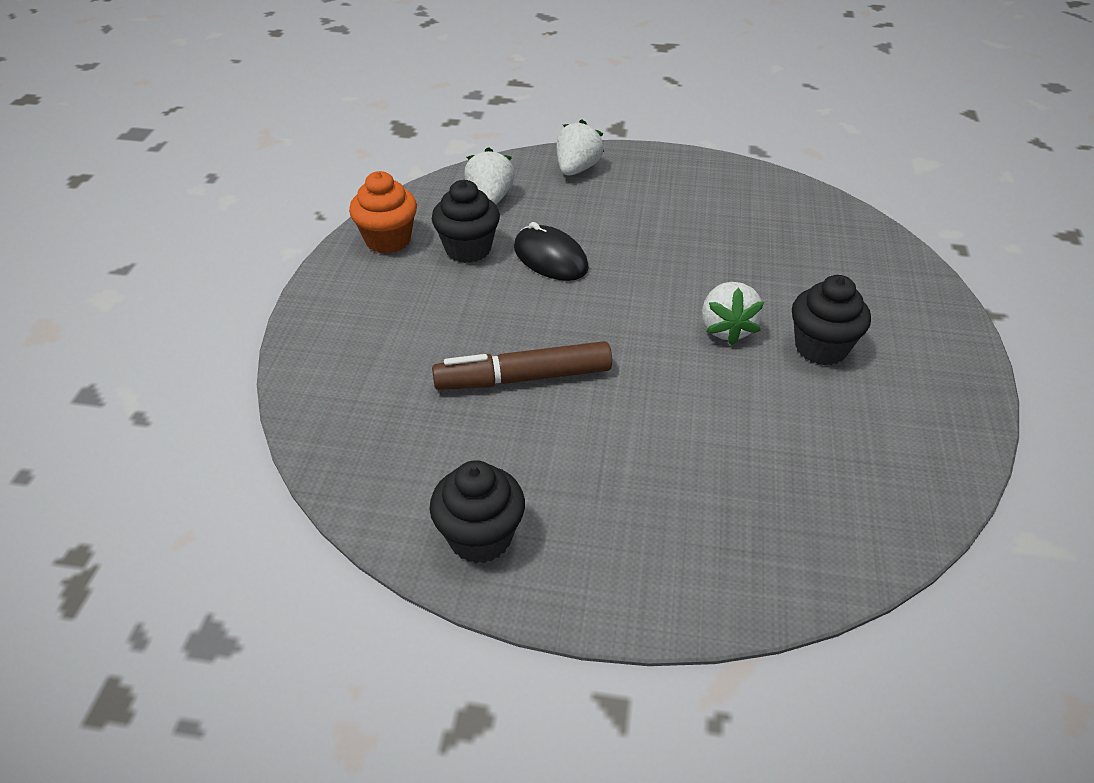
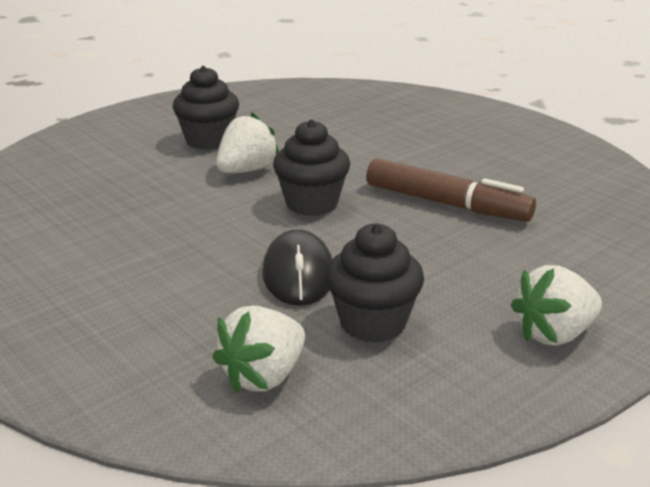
camera: 140 degrees left, 15 degrees down
orange cupcake [349,171,417,254] -> none
black cupcake [430,460,525,563] -> black cupcake moved to [273,119,350,216]
white strawberry [557,119,604,176] -> white strawberry moved to [510,265,602,346]

